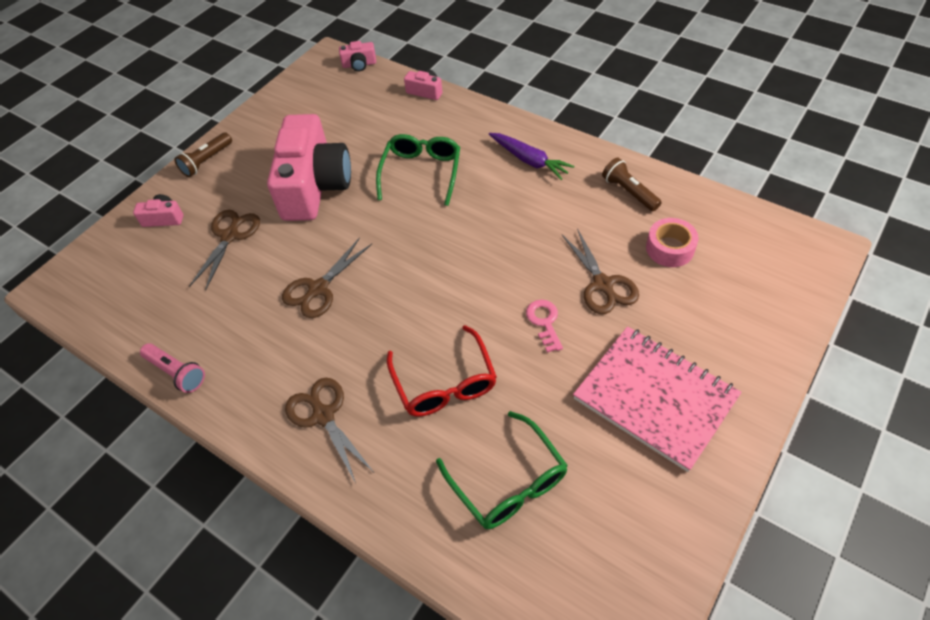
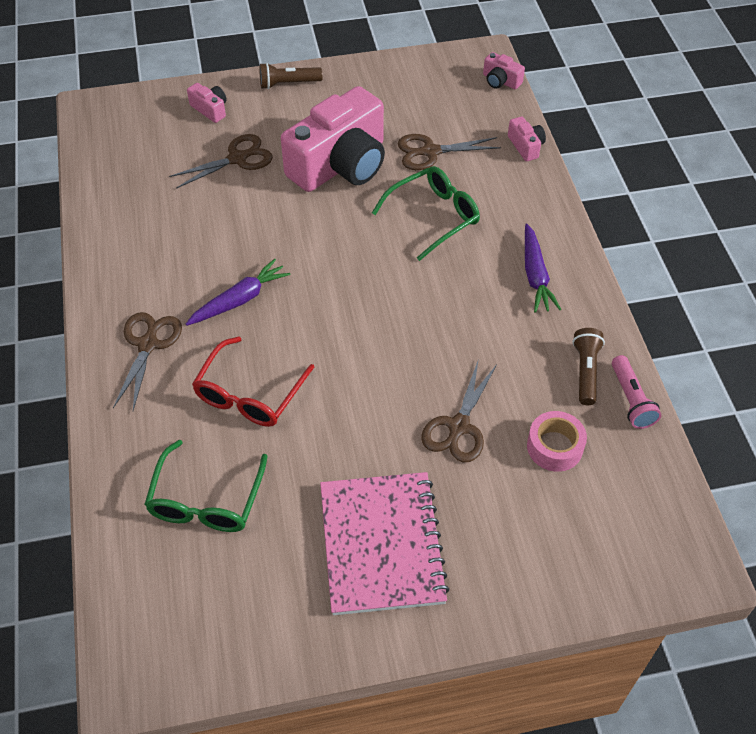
camera: 40 degrees right, 0 degrees up
pink flashlight [140,343,205,393] -> pink flashlight moved to [612,355,661,429]
brown scissors [282,237,372,318] -> brown scissors moved to [398,134,501,170]
pink key [526,300,563,353] -> none
none -> purple carrot [186,259,291,326]

